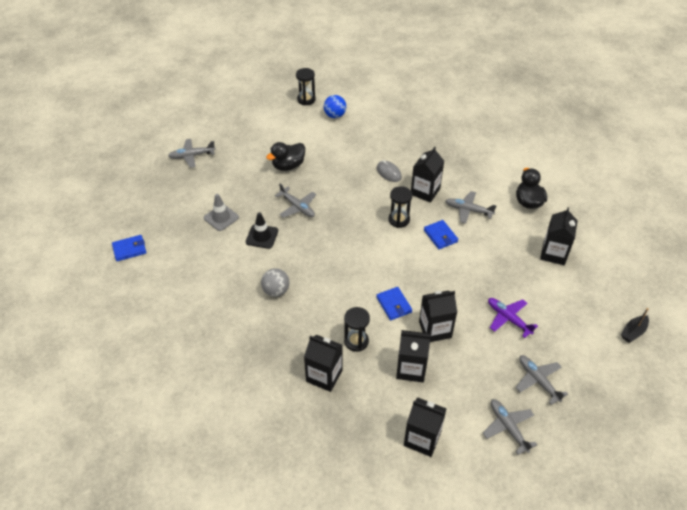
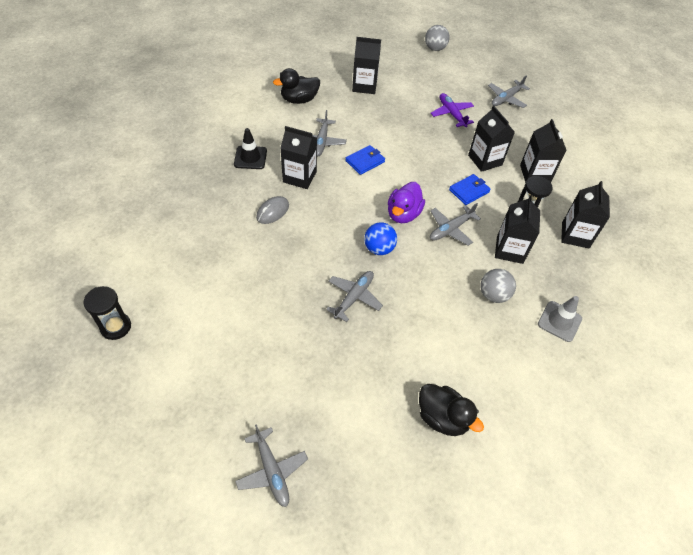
camera: 105 degrees left, 5 degrees up
blue wallet [112,235,146,261] -> none
grey traffic cone [204,194,239,231] -> grey traffic cone moved to [538,296,582,342]
black traffic cone [246,212,278,249] -> black traffic cone moved to [234,128,267,169]
black duck [266,142,305,171] -> black duck moved to [419,384,484,436]
blue ball [324,95,346,118] -> blue ball moved to [364,222,397,255]
black hourglass [389,186,412,228] -> none
black carton [404,397,446,457] -> black carton moved to [495,195,540,264]
grey plane [483,399,537,455] -> grey plane moved to [430,203,481,246]
purple plane [488,298,538,338] -> purple plane turned 120 degrees clockwise [431,93,474,127]
black boat [621,308,649,343] -> grey ball [425,25,450,51]
none -> purple duck [388,182,425,223]

